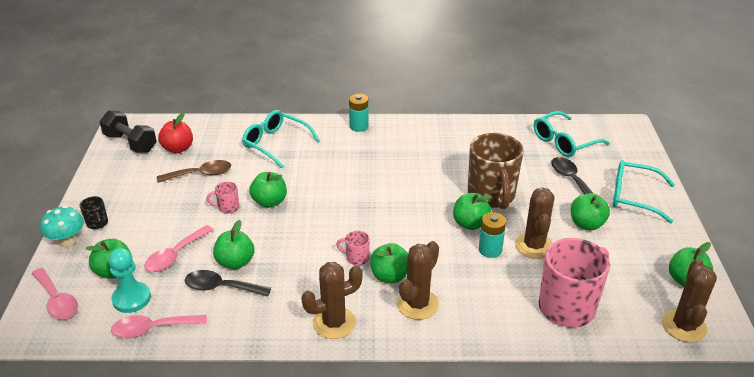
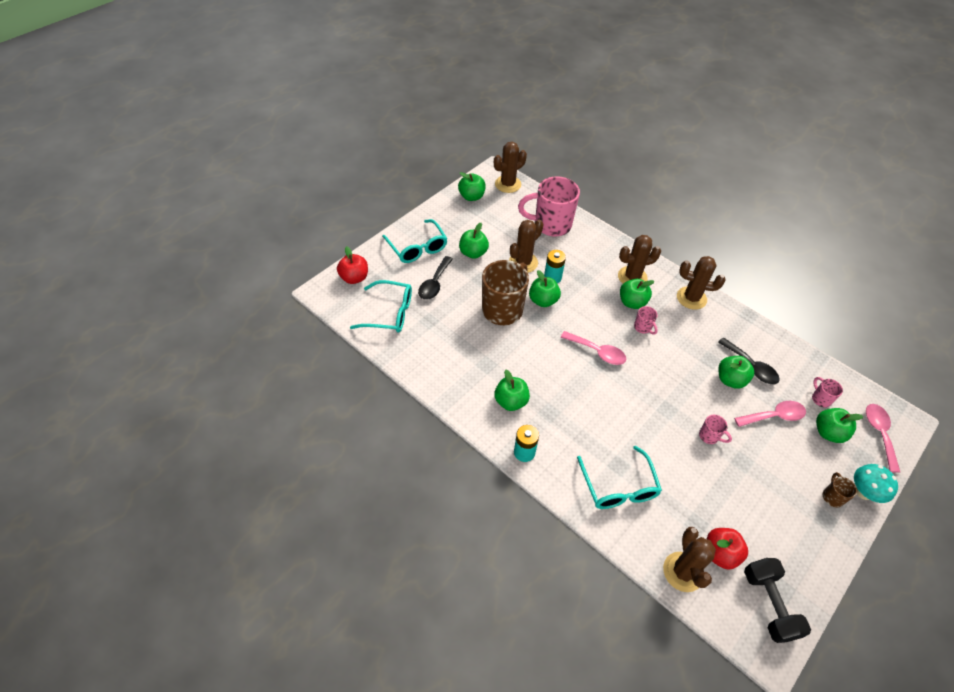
camera: 140 degrees left, 15 degrees up
black mug [80,196,108,229] -> brown mug [823,472,857,508]
turquoise pawn [108,248,151,313] -> pink mug [812,377,843,408]
pink spoon [111,315,207,339] -> pink spoon moved to [560,331,626,365]
brown spoon [157,160,231,183] -> none
green apple [250,172,287,208] -> green apple moved to [494,370,530,411]
none -> red apple [337,246,368,284]
none -> brown cactus [663,527,716,592]

